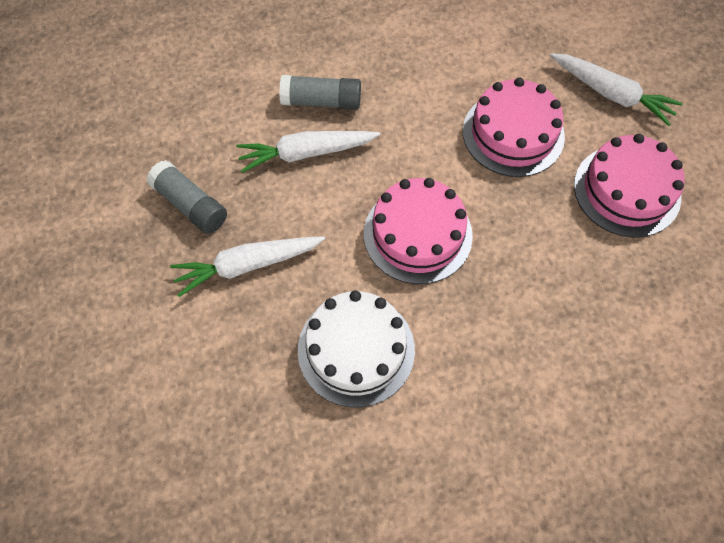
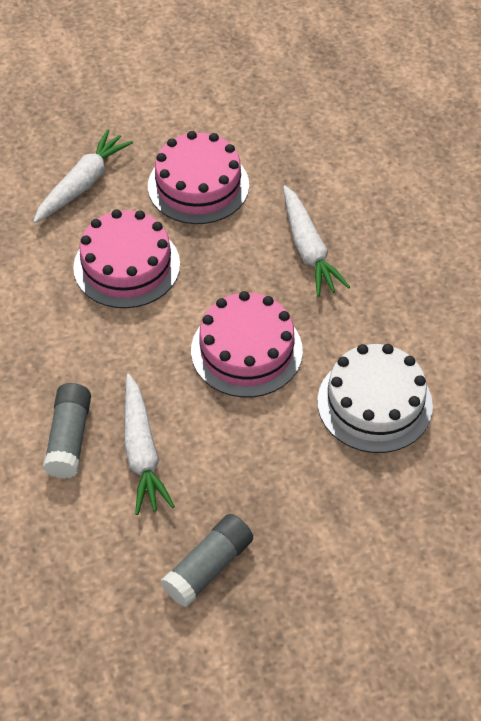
camera: 90 degrees left, 10 degrees down
white carrot [170,236,325,297] -> white carrot moved to [283,185,350,297]

